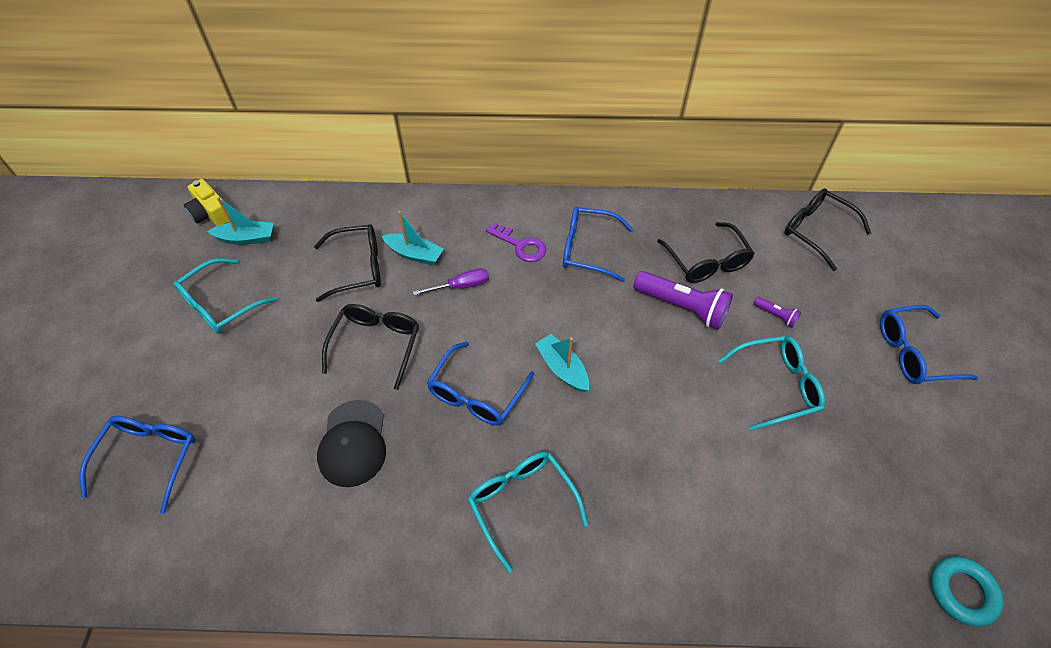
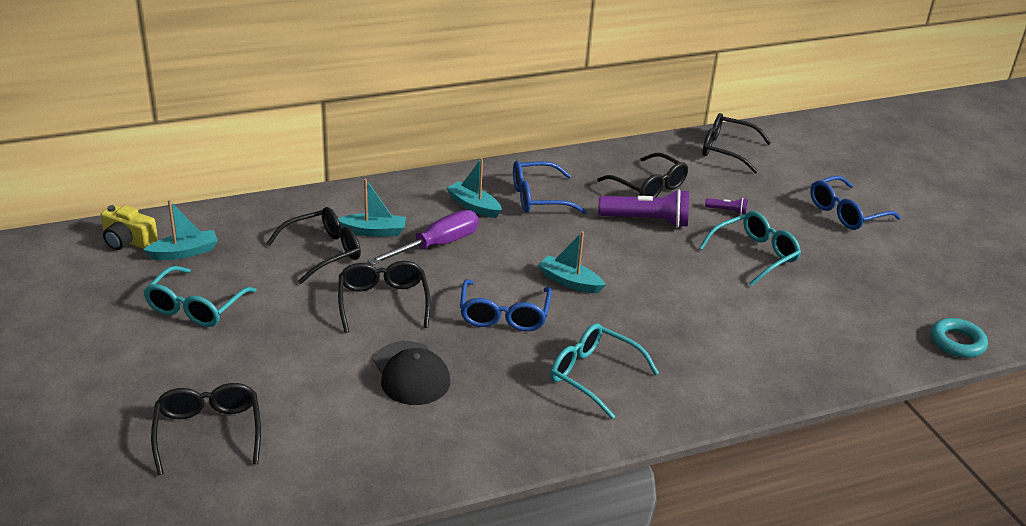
camera: 25 degrees left, 20 degrees down
blue glasses [80,416,195,514] -> black glasses [151,383,261,475]
purple screwdriver [413,268,489,296] -> purple screwdriver [367,210,479,265], size x1.65
purple key [486,222,546,262] -> turquoise boat [446,158,502,218]

